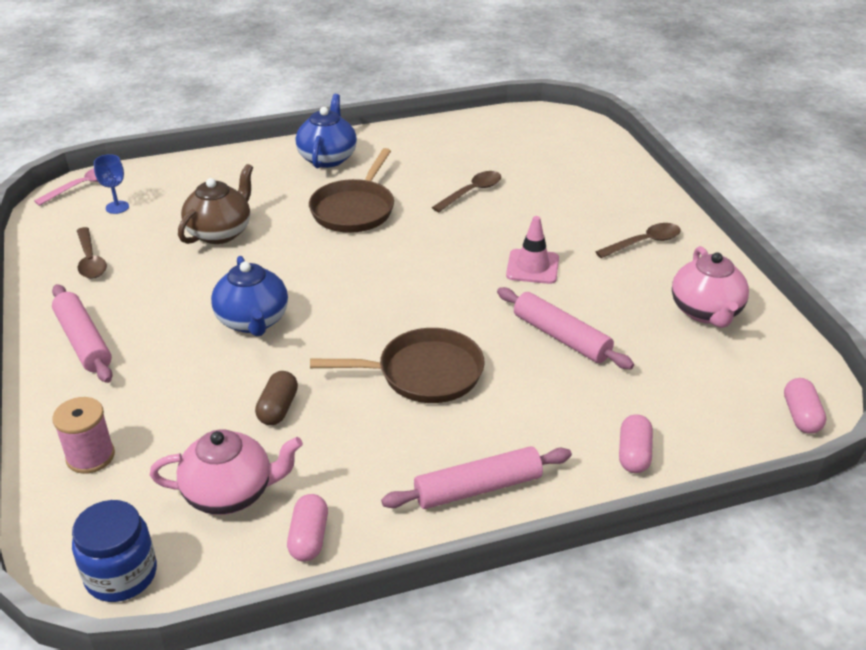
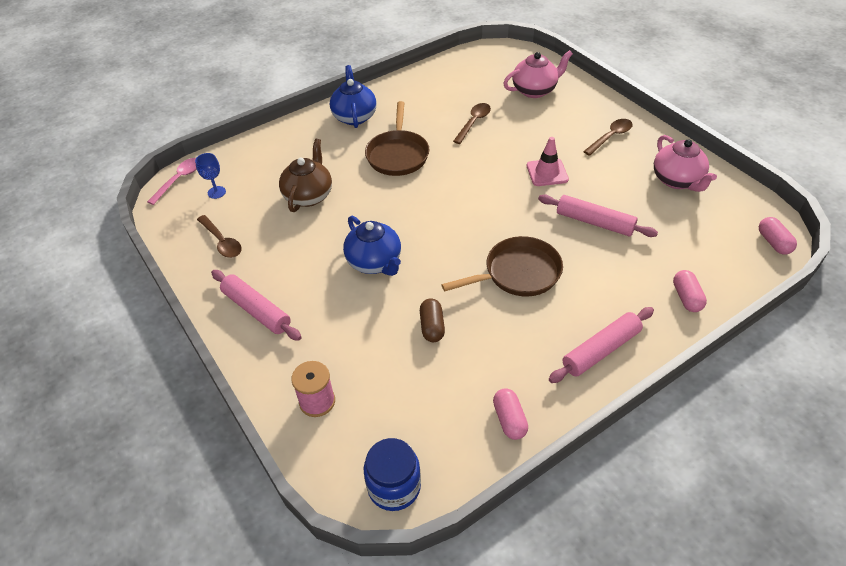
camera: 15 degrees left, 10 degrees up
pink teapot [150,429,303,515] -> pink teapot moved to [503,50,573,98]

